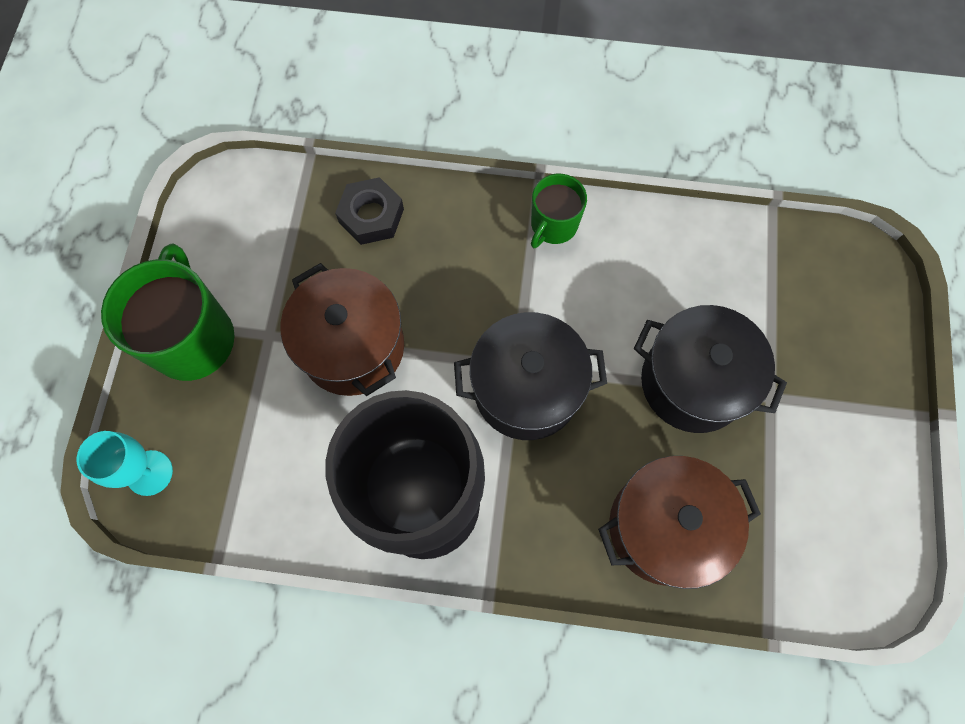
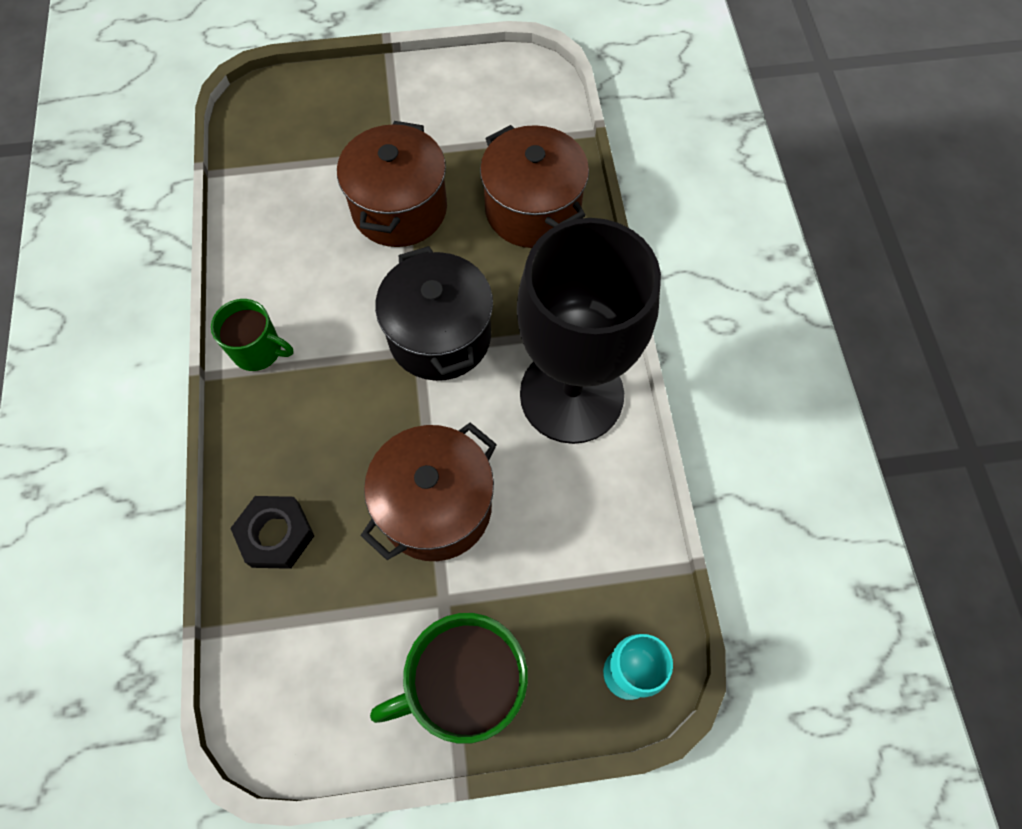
camera: 105 degrees left, 5 degrees down
black pot [634,305,787,433] -> brown pot [337,121,447,247]

